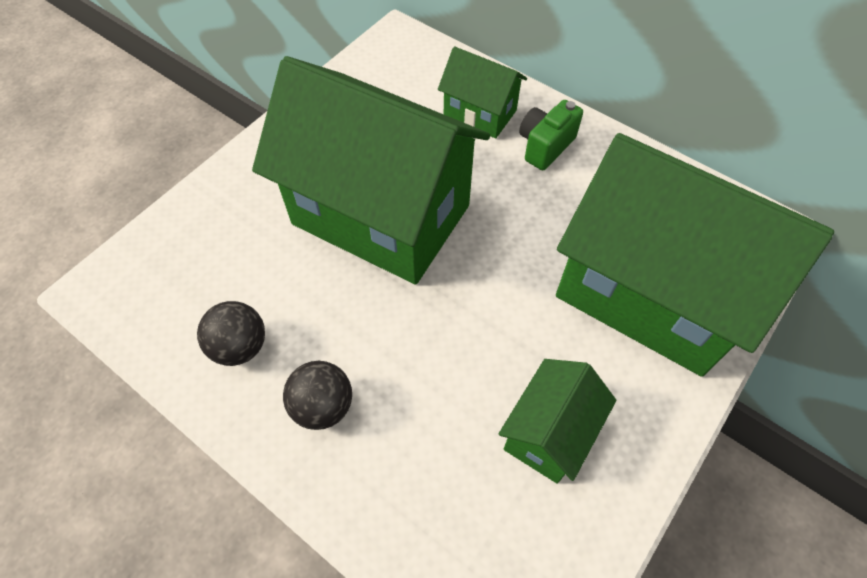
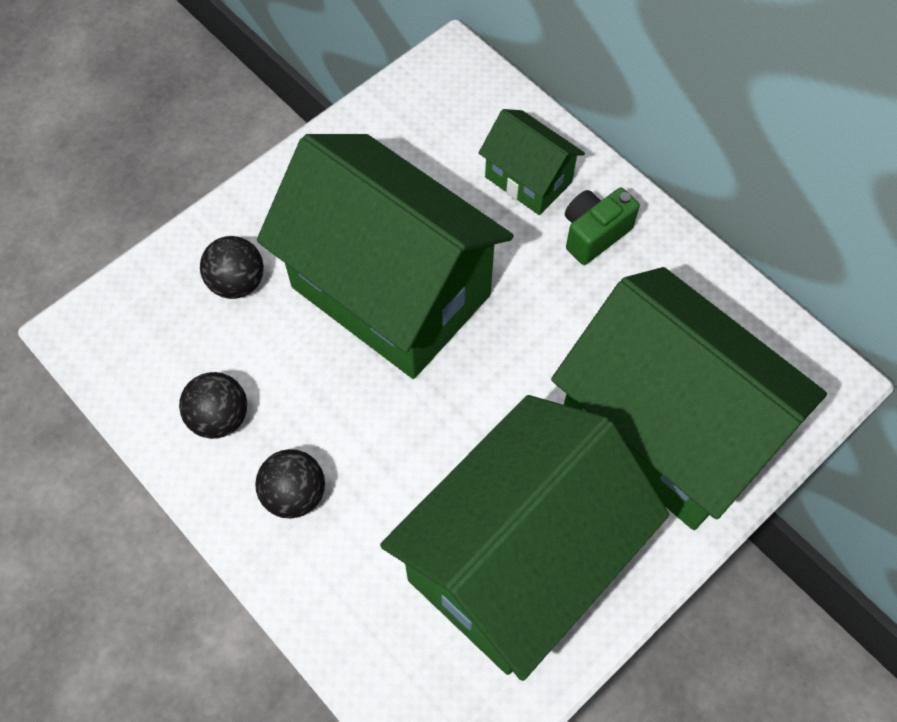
camera: 10 degrees right, 5 degrees up
green house [499,359,616,484] -> green house [380,395,669,681], size x2.17
none -> black ball [200,236,264,299]

